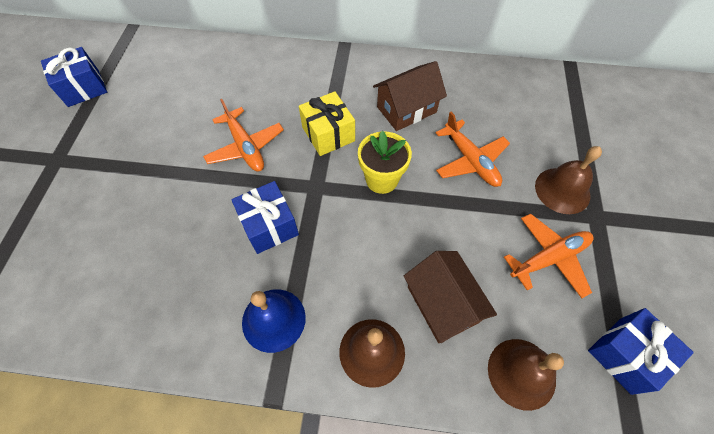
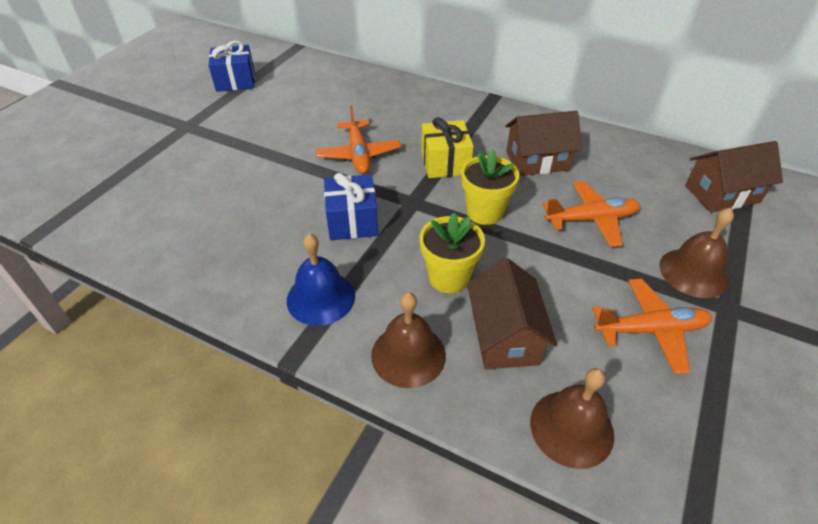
camera: 20 degrees right, 15 degrees down
orange plane [435,112,510,187] -> orange plane turned 90 degrees counterclockwise [543,181,641,247]
blue gift [588,308,694,395] -> none
none -> yellow flower pot [420,213,485,293]
none -> brown house [685,141,783,213]

